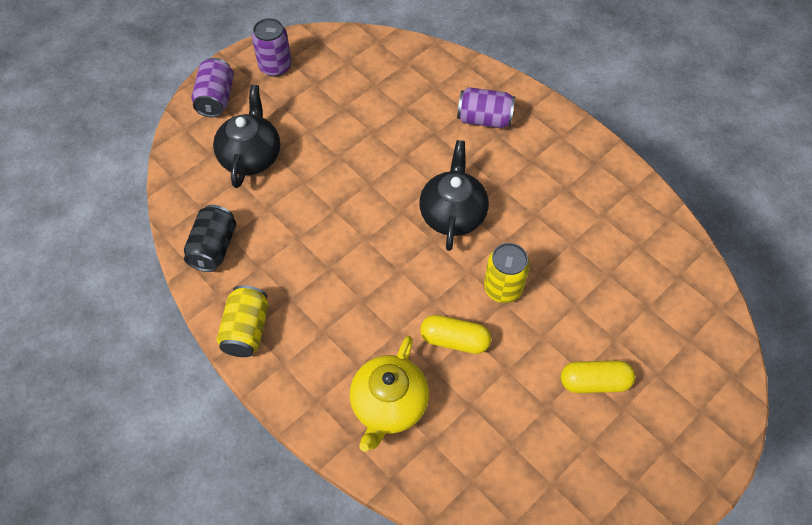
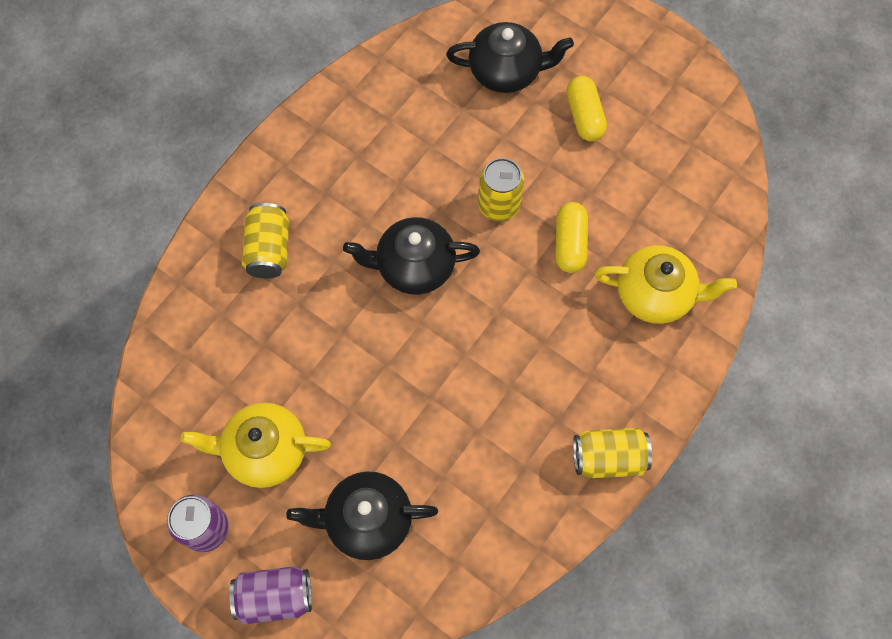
camera: 100 degrees left, 10 degrees up
black can [184,205,236,272] -> none
purple can [457,87,515,128] -> yellow can [242,203,289,278]
none -> yellow teapot [180,403,331,488]
none -> black teapot [446,22,574,93]

